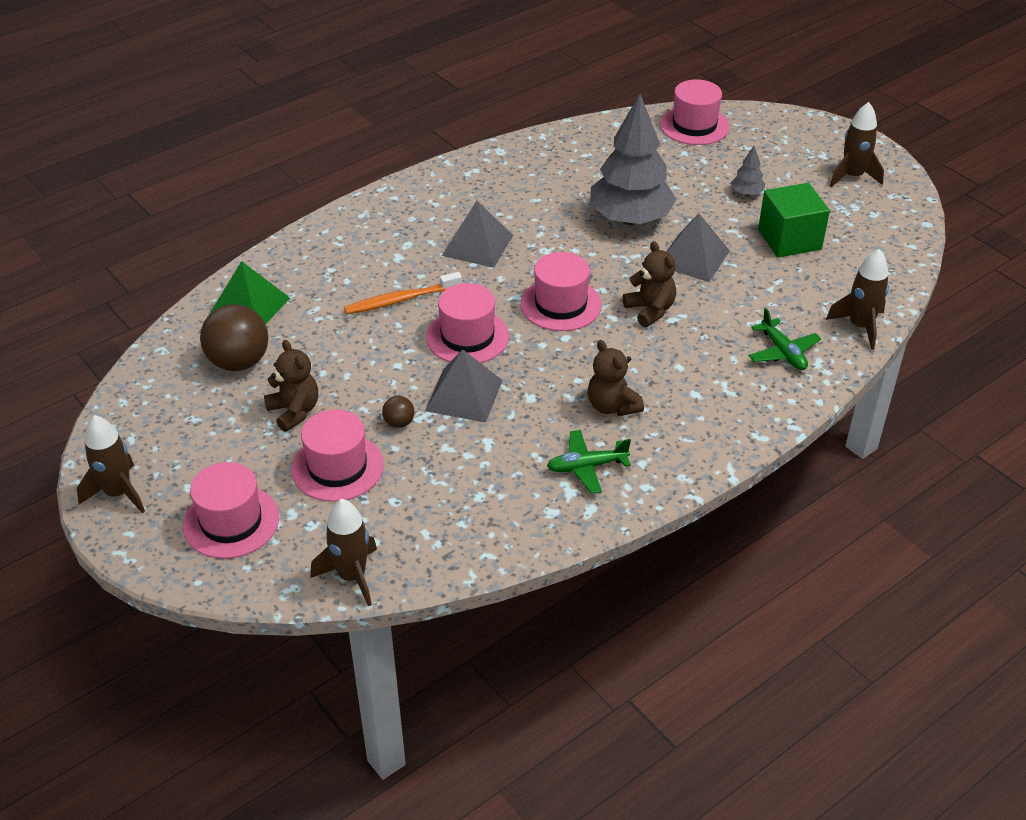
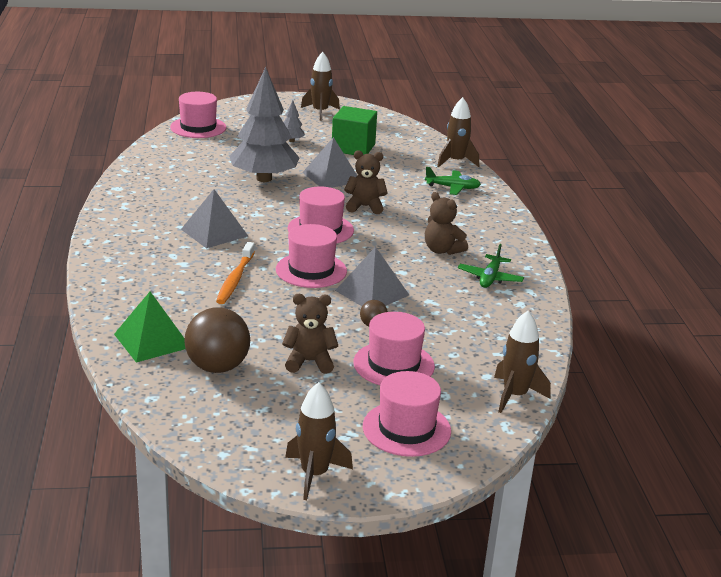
camera: 60 degrees left, 15 degrees down
brown teddy bear [588,340,644,416] -> brown teddy bear turned 45 degrees clockwise [425,192,468,255]

